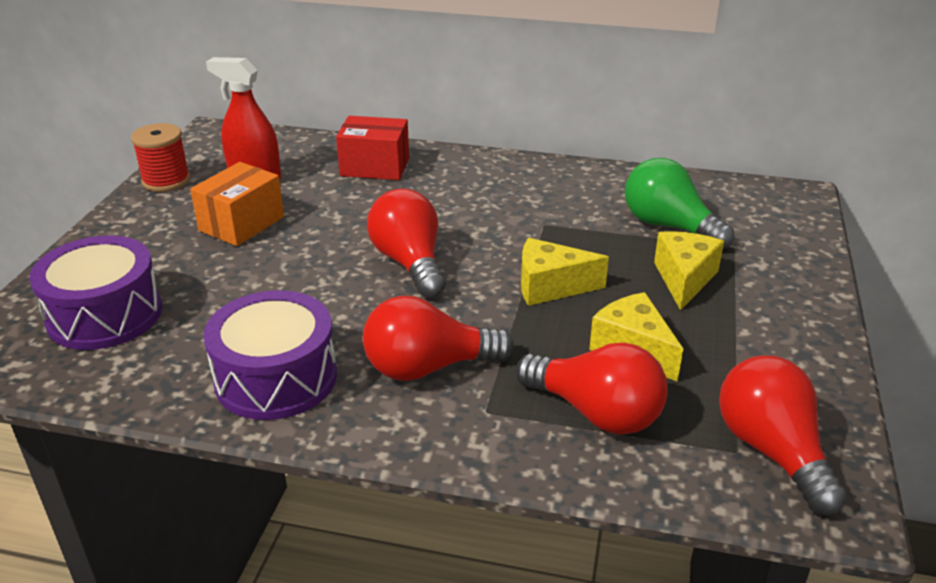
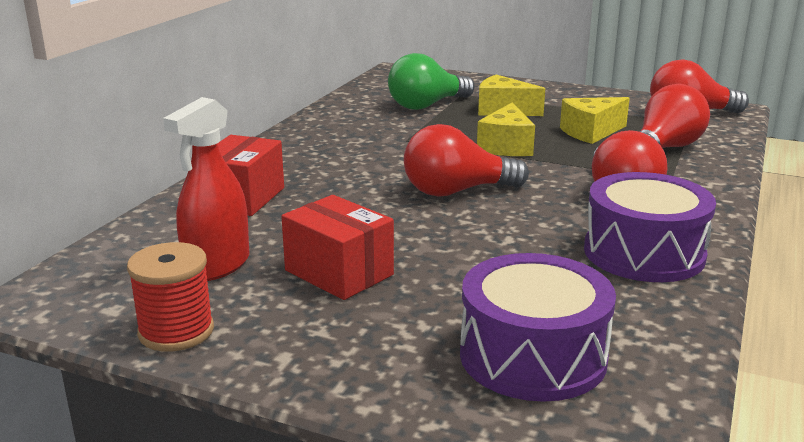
camera: 80 degrees left, 10 degrees down
orange box [190,162,284,246] -> red box [281,195,394,300]

